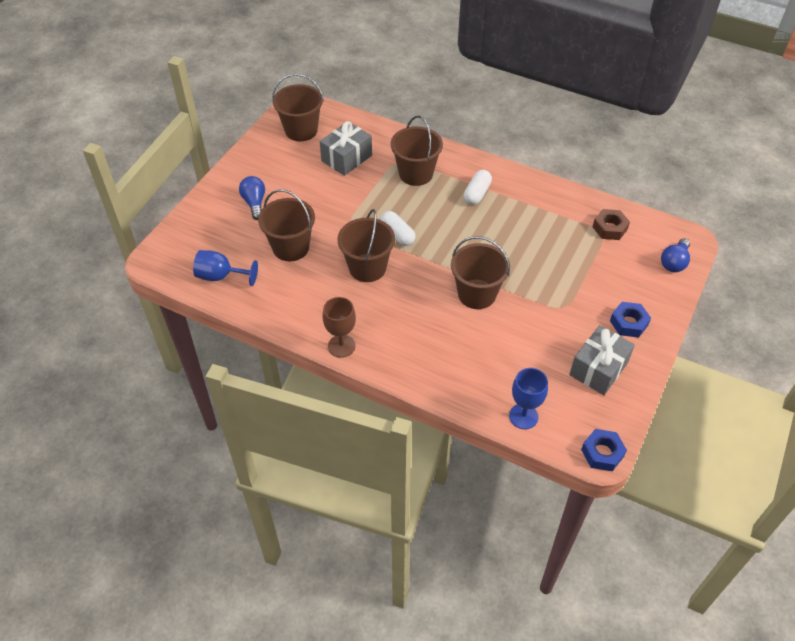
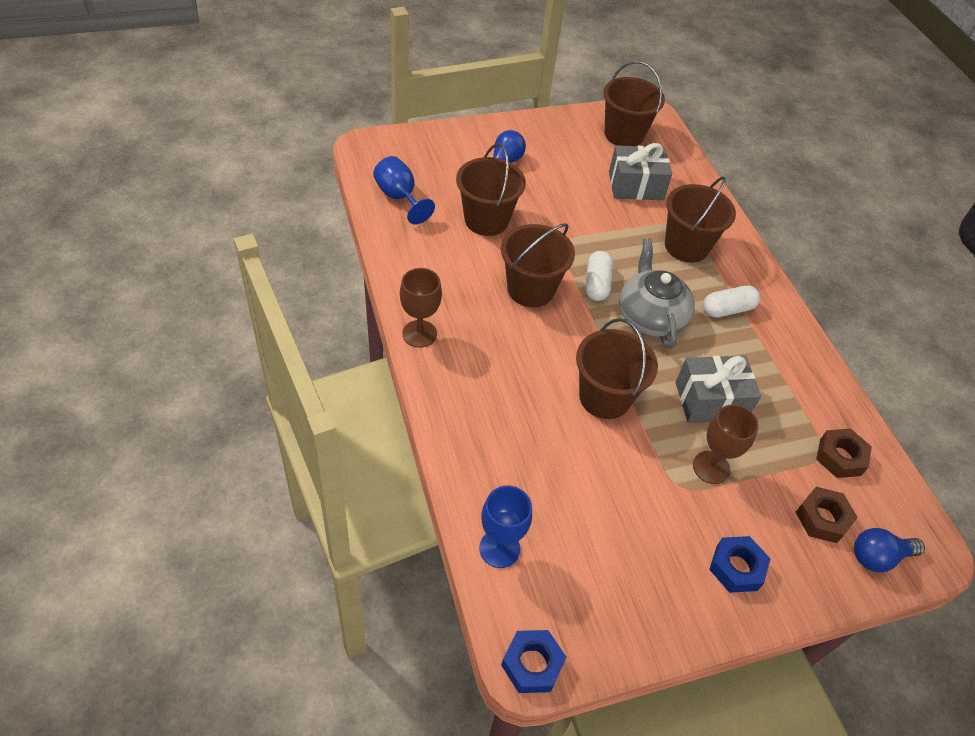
camera: 40 degrees right, 0 degrees up
grey gift [569,325,635,395] -> grey gift moved to [676,356,761,423]
none -> grey teapot [619,238,695,349]
none -> brown goblet [693,404,759,484]
none -> brown nut [796,487,858,543]

